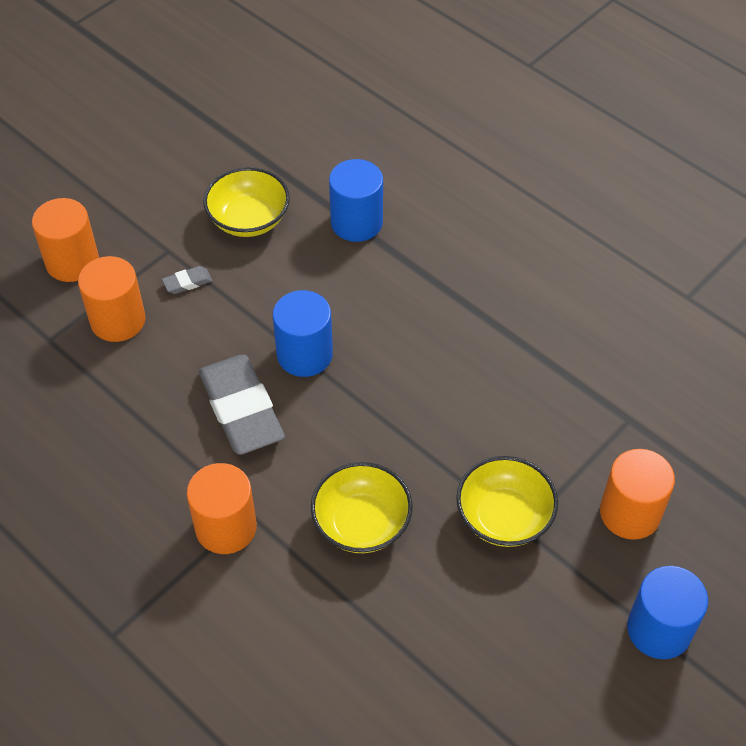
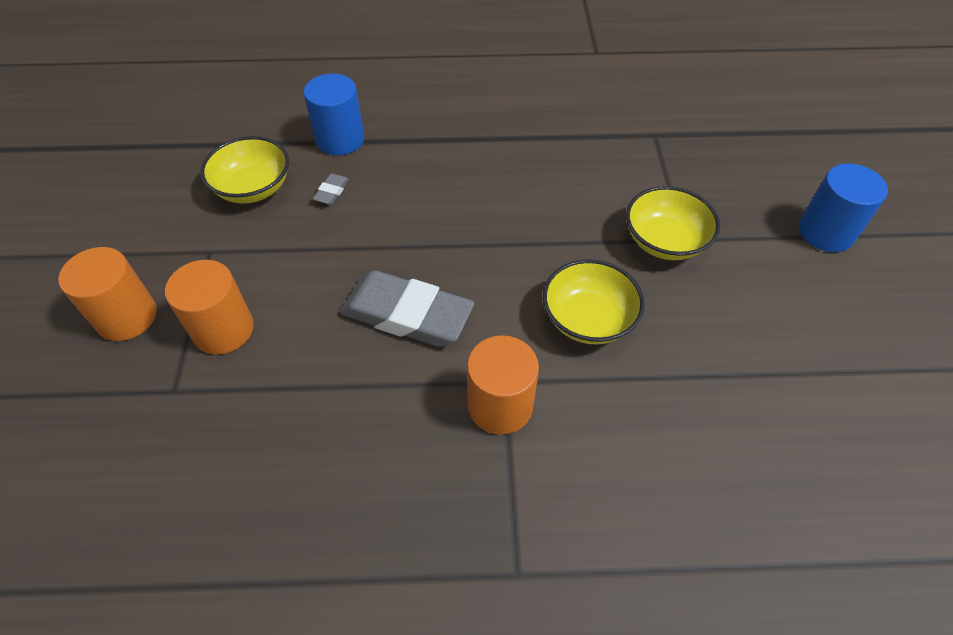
camera: 45 degrees left, 0 degrees up
grey eraser [162,266,212,294] -> grey eraser moved to [313,173,349,205]
blue cylinder [273,290,333,377] -> none
orange cylinder [600,449,675,540] -> none

